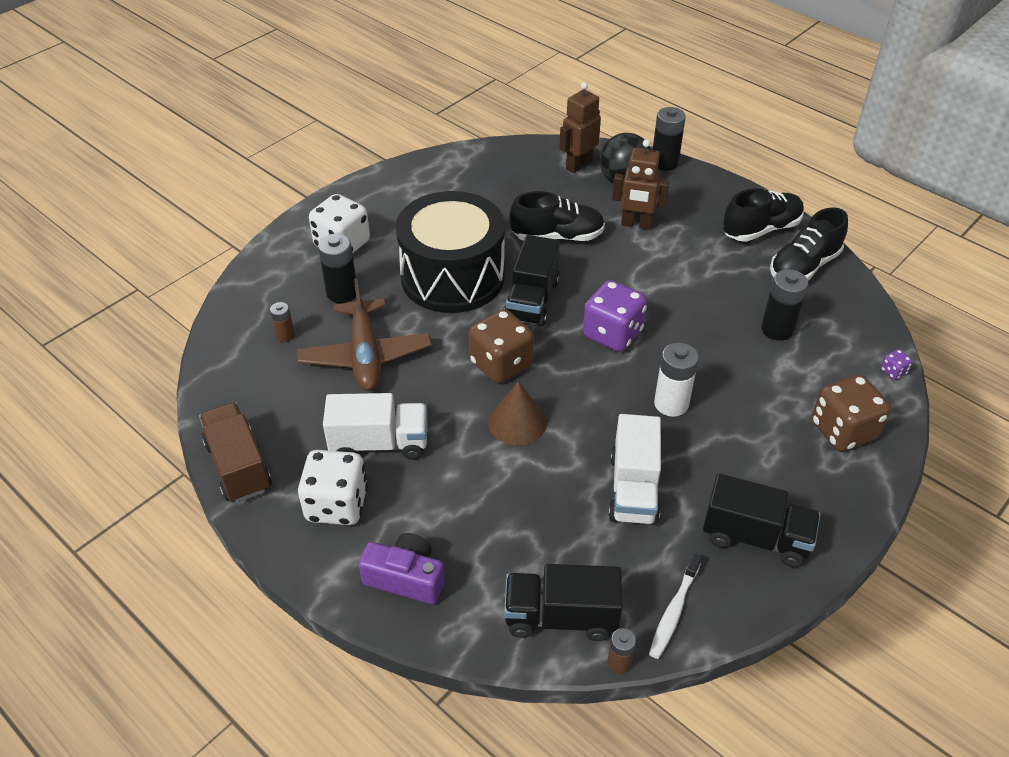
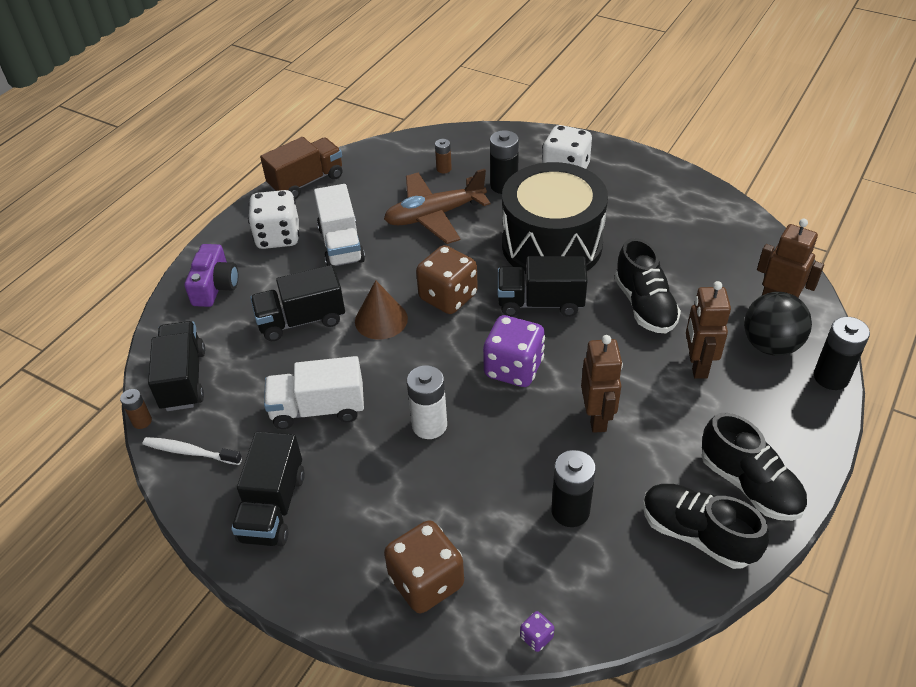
camera: 80 degrees right, 0 degrees up
none -> black truck [250,265,345,341]
none -> brown robot [581,335,623,433]

